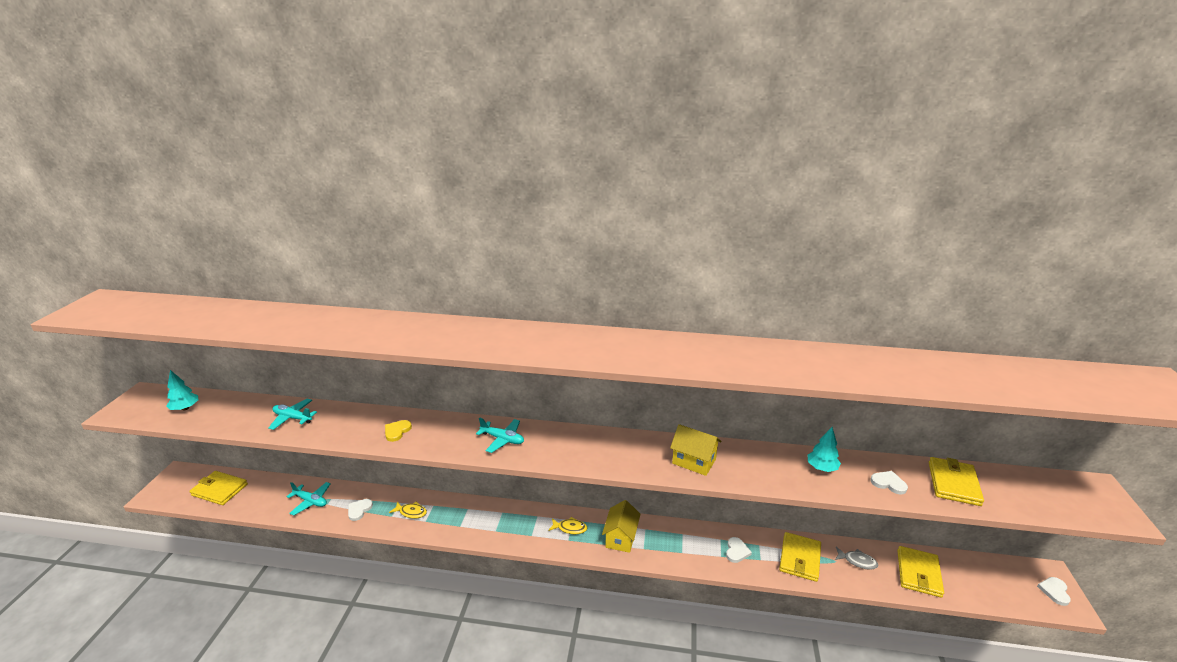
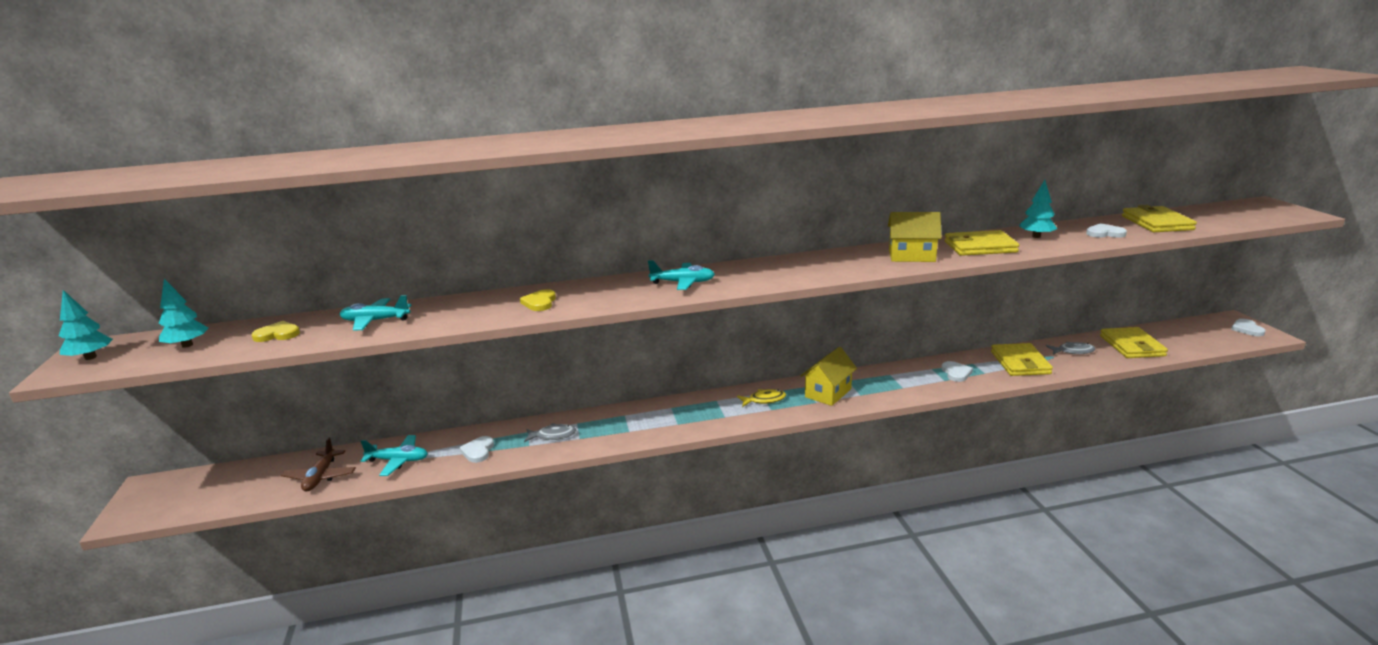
camera: 20 degrees left, 5 degrees down
yellow wallet [189,471,248,505] -> yellow wallet moved to [945,230,1019,256]
yellow fish [389,501,427,518] -> grey fish [524,423,576,442]
yellow house [602,500,641,553] -> yellow house turned 45 degrees clockwise [801,347,857,406]
none -> turquoise tree [59,290,113,360]
none -> yellow heart [251,321,300,342]
none -> brown plane [281,437,356,492]

